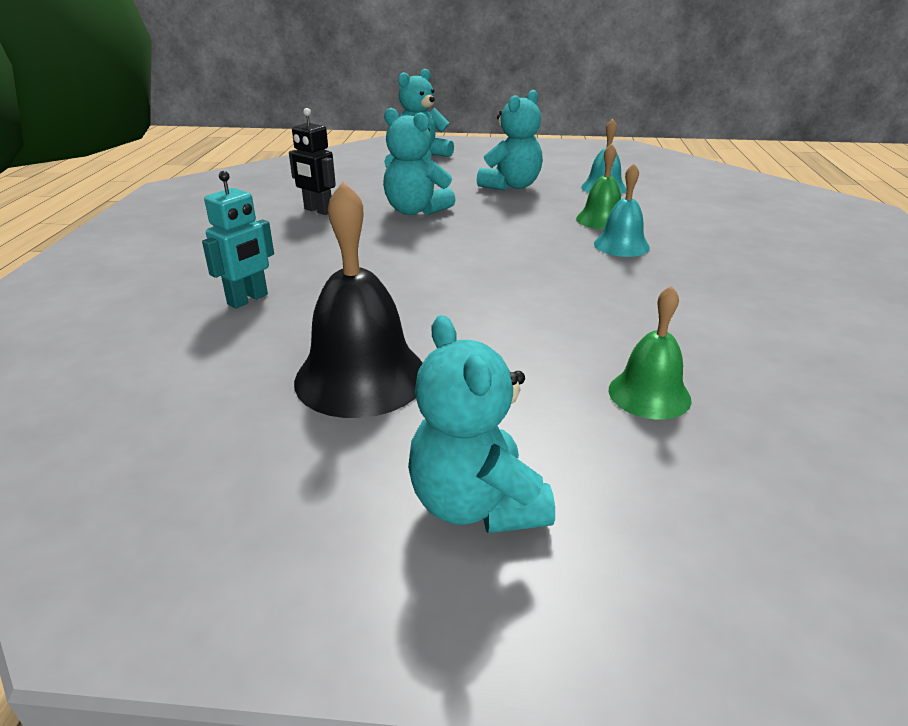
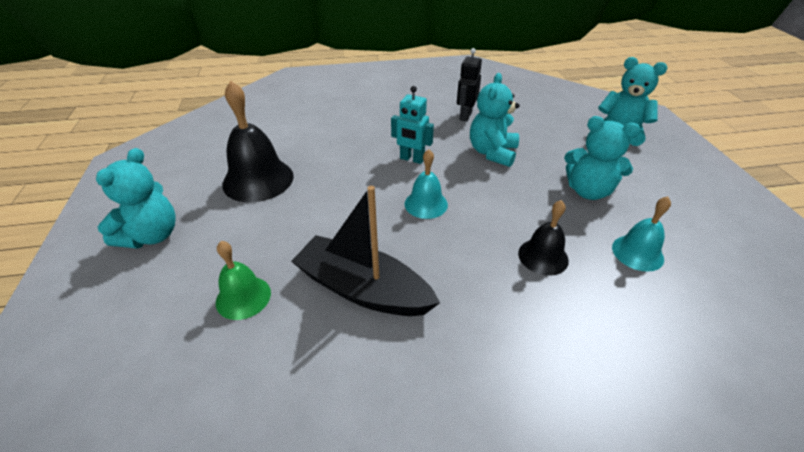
camera: 75 degrees right, 10 degrees up
turquoise robot [202,171,274,308] -> turquoise robot moved to [391,86,434,164]
turquoise teddy bear [408,315,555,533] -> turquoise teddy bear turned 150 degrees clockwise [96,148,176,248]
green bell [576,143,621,229] -> black bell [518,200,569,276]
turquoise bell [594,164,650,257] -> turquoise bell moved to [405,149,448,219]
none -> black boat [291,186,440,316]

